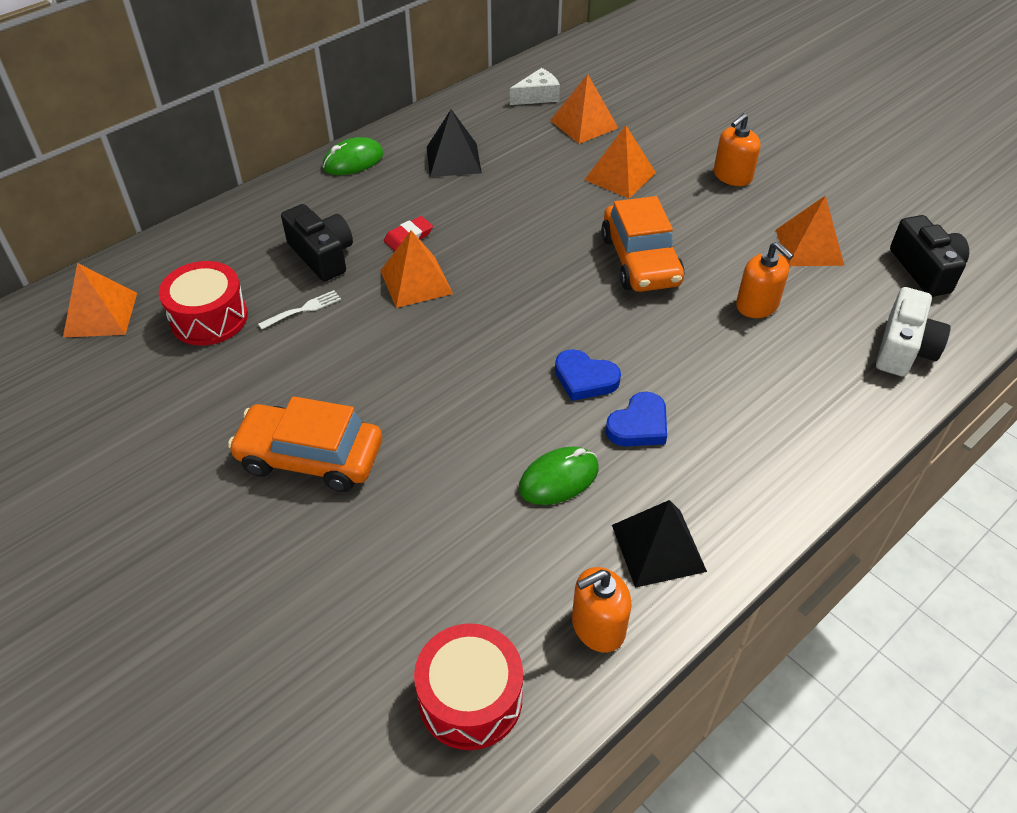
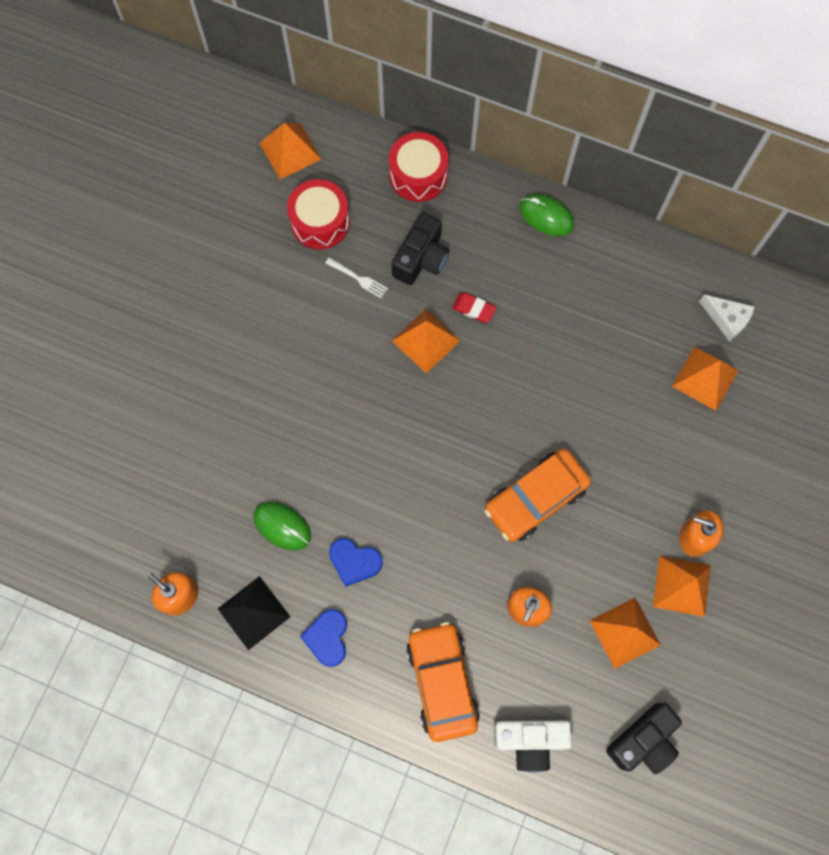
camera: 65 degrees right, 25 degrees up
orange car [228,396,382,492] -> orange car moved to [406,622,480,742]
red drum [414,623,523,750] -> red drum moved to [389,132,449,202]
black pyramid [427,109,482,177] -> none
blue heart [555,349,621,401] -> blue heart moved to [300,609,347,667]
orange pyramid [585,125,656,198] -> orange pyramid moved to [653,556,711,617]

